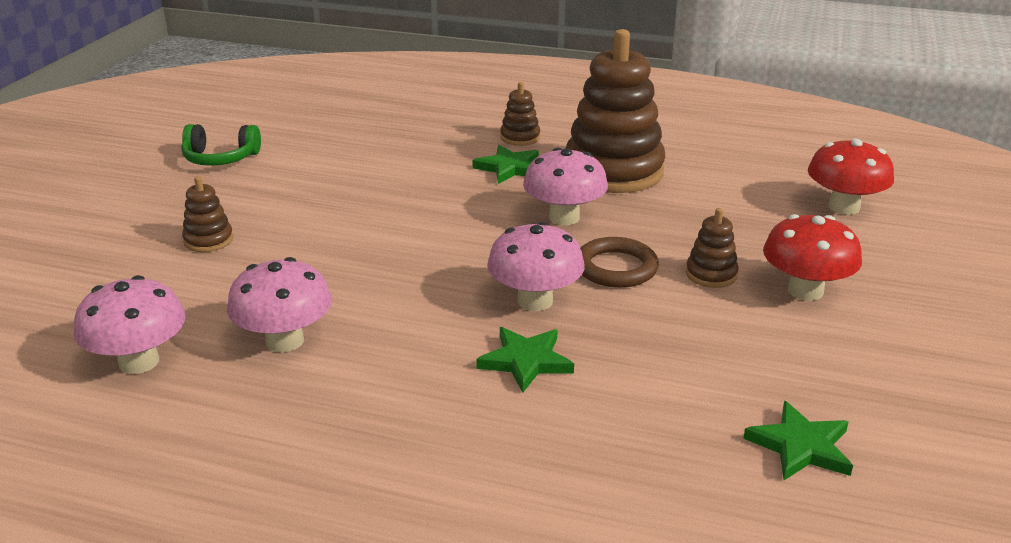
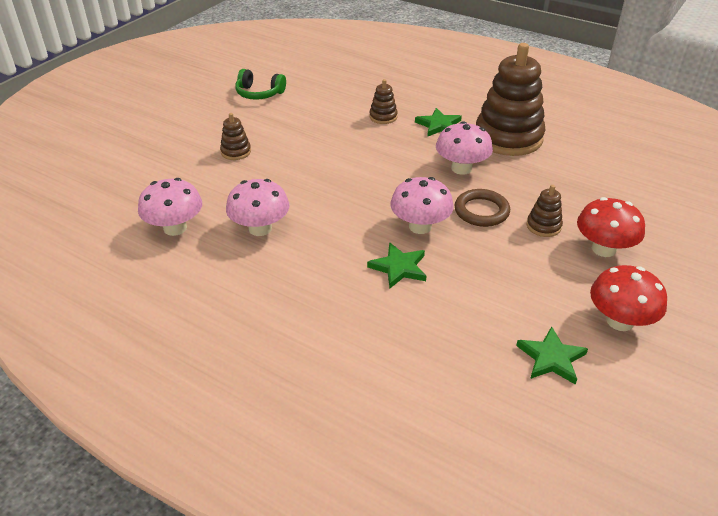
camera: 15 degrees right, 10 degrees up
brown stacking toy [500,82,540,146] -> brown stacking toy moved to [369,79,398,124]
red mushroom [808,138,894,215] -> red mushroom moved to [590,265,667,331]

